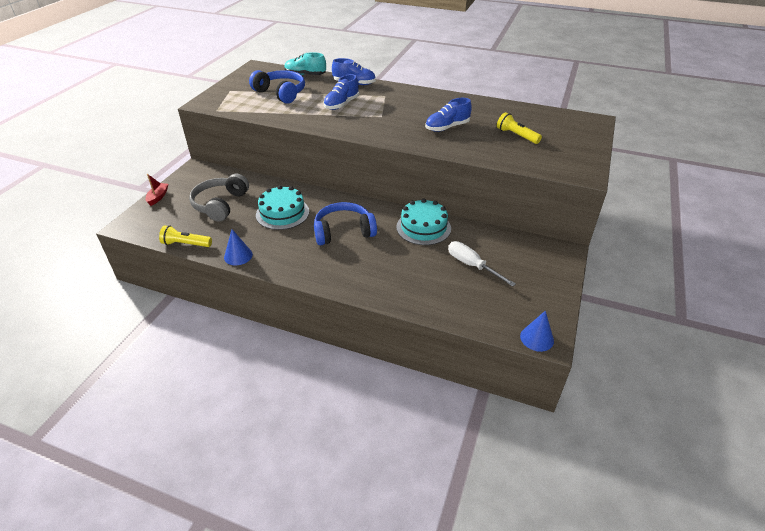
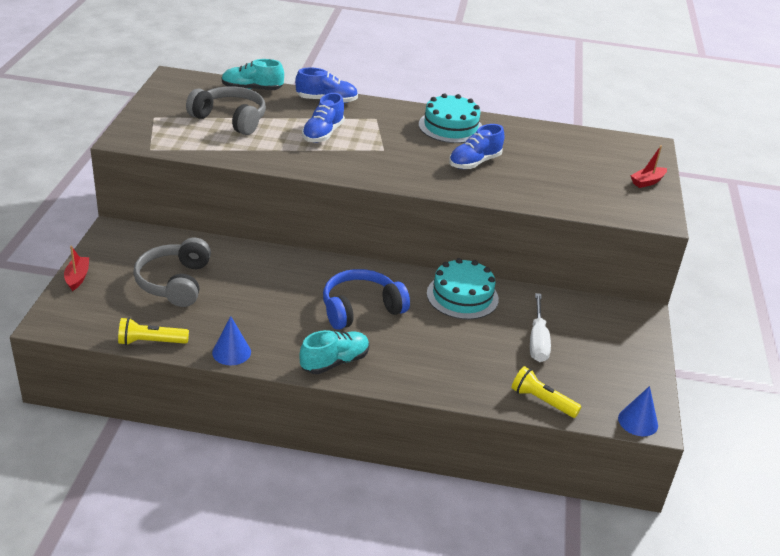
camera: 15 degrees left, 5 degrees down
blue headphones [249,70,305,104] -> grey headphones [186,86,266,135]
turquoise cake [256,185,309,230] -> turquoise cake moved to [419,93,482,143]
white screwdriver [448,241,516,287] -> white screwdriver turned 120 degrees counterclockwise [530,293,551,362]
yellow flashlight [497,112,542,144] -> yellow flashlight moved to [511,366,582,418]
none -> turquoise shoe [299,330,369,374]
none -> red boat [631,145,667,188]

